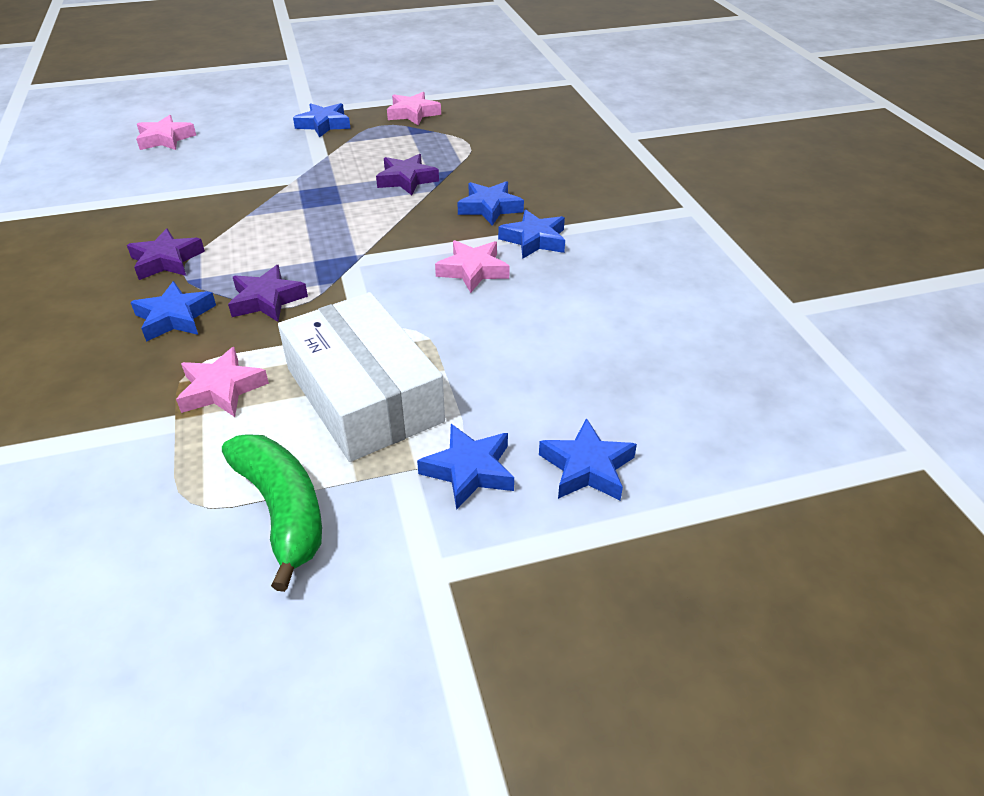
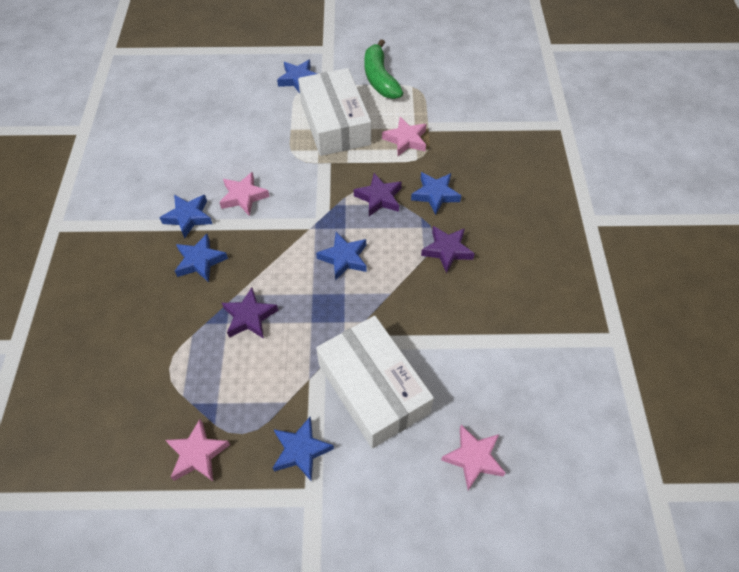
camera: 165 degrees left, 15 degrees up
blue star [539,418,637,500] -> blue star moved to [316,232,367,281]
none -> white box [316,316,434,449]

